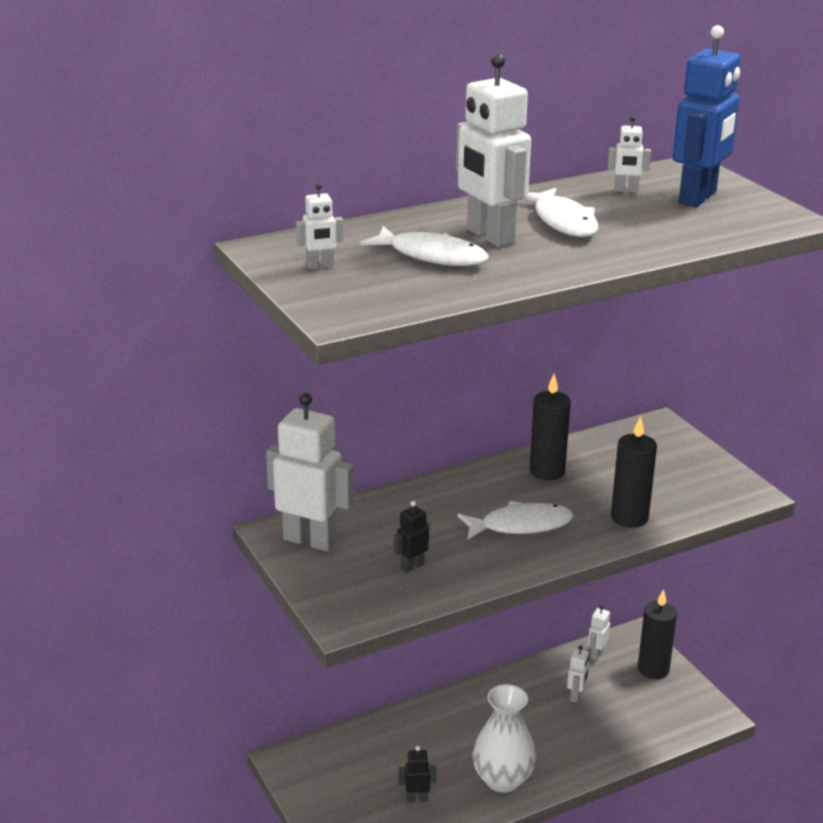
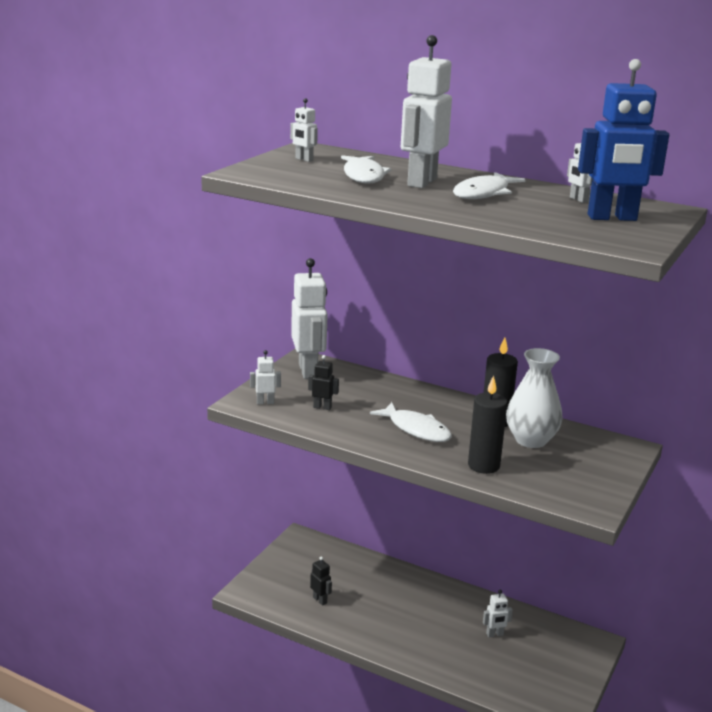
camera: 55 degrees right, 5 degrees down
white vase [472,684,536,793] -> white vase moved to [506,348,563,448]
white robot [588,605,610,661] -> white robot moved to [250,350,281,404]
black candle [638,589,677,679] -> none

